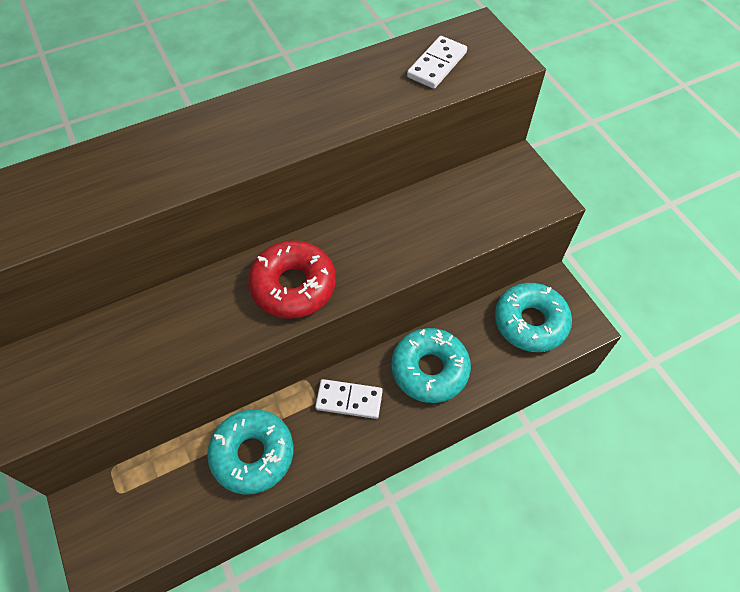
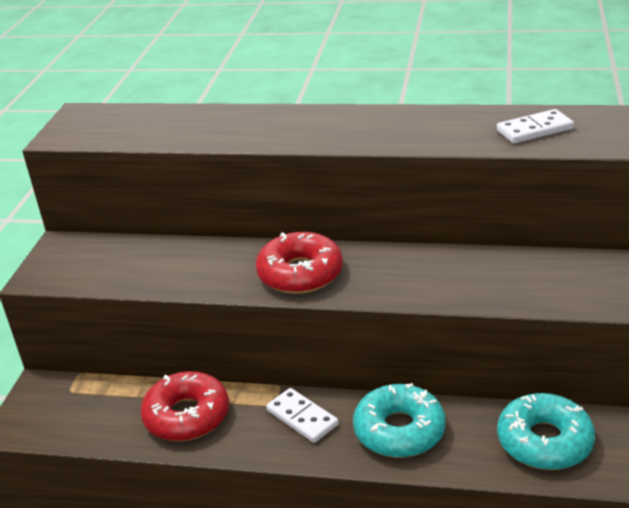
camera: 40 degrees right, 25 degrees down
turquoise donut [207,409,294,495] -> red donut [140,371,229,441]

